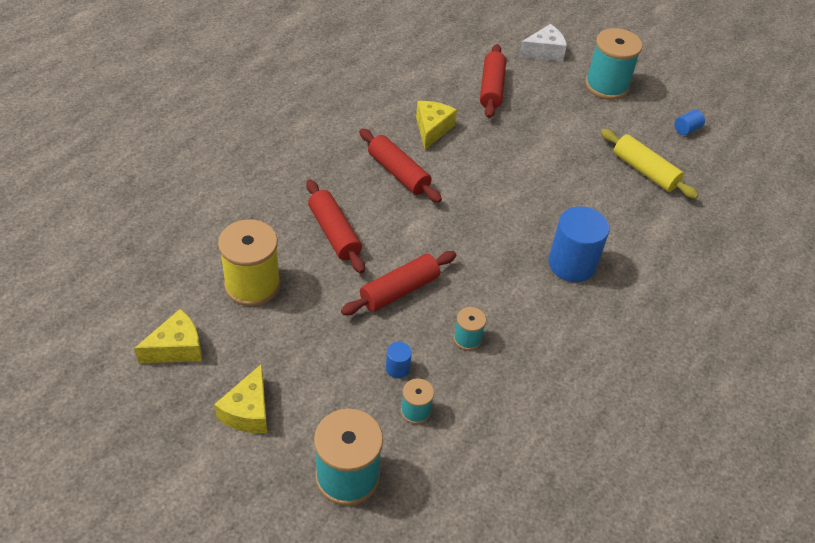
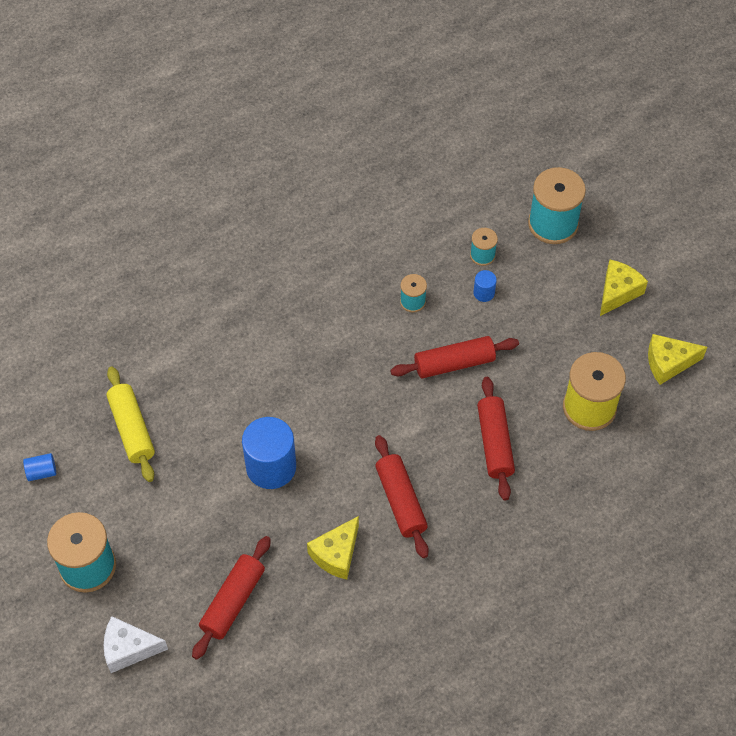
camera: 155 degrees left, 10 degrees up
blue cylinder [548,206,609,282] -> blue cylinder moved to [242,417,296,489]

